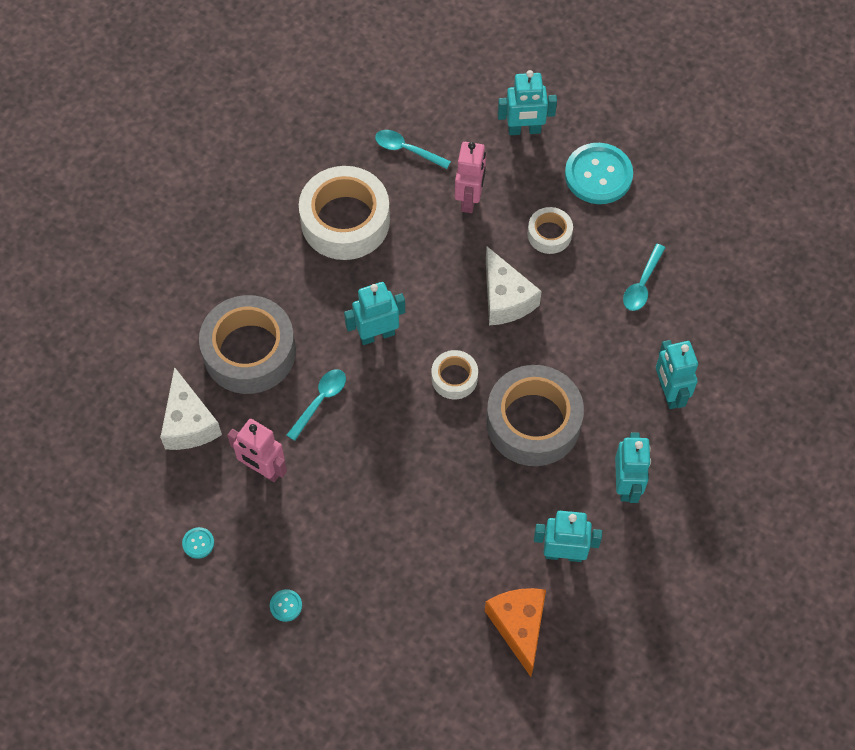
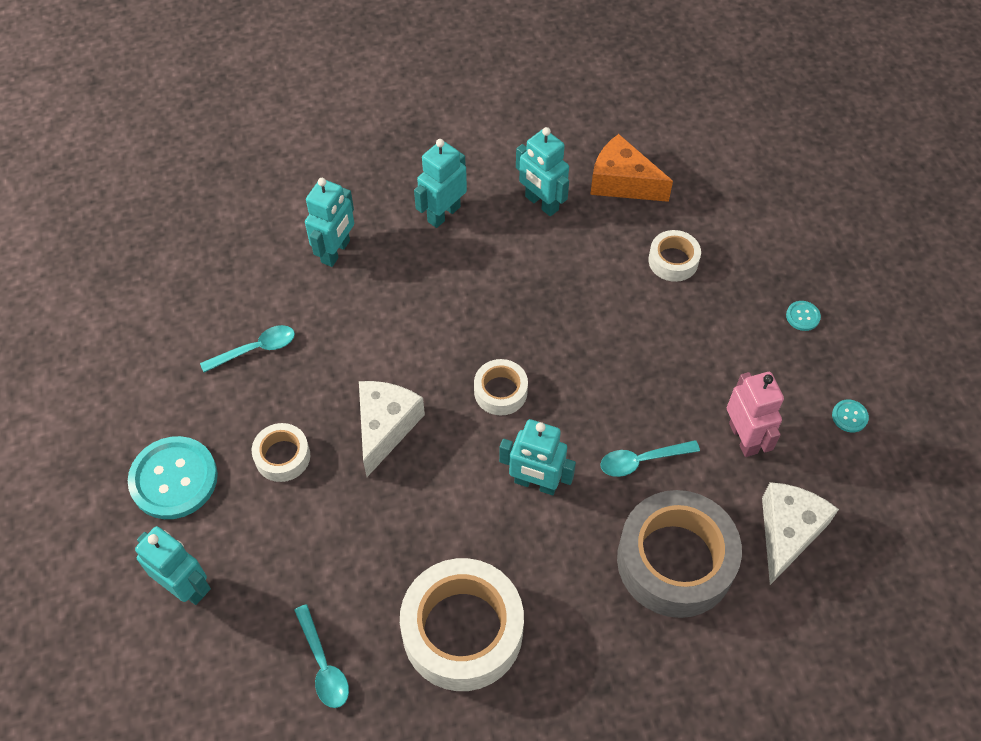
camera: 140 degrees left, 5 degrees down
pink robot [455,142,486,213] -> none
orange cheese [485,588,546,677] -> orange cheese turned 90 degrees clockwise [590,134,673,202]
grey tape [486,365,584,466] -> none
none -> white tape [648,230,701,282]

